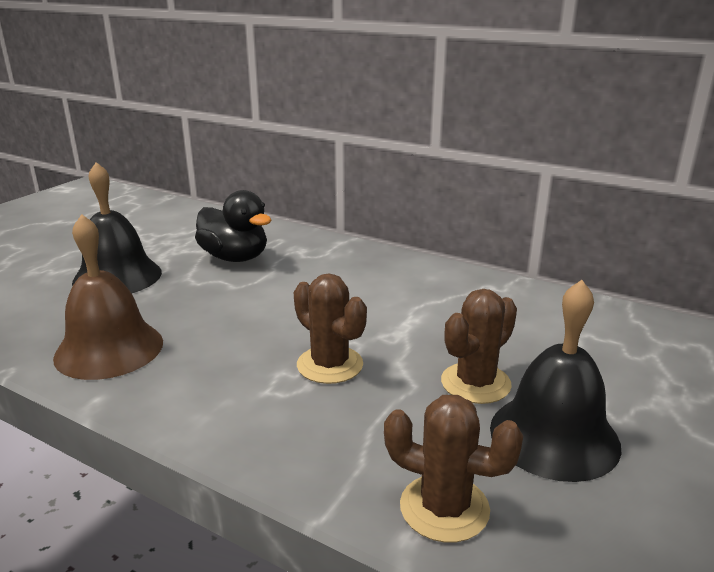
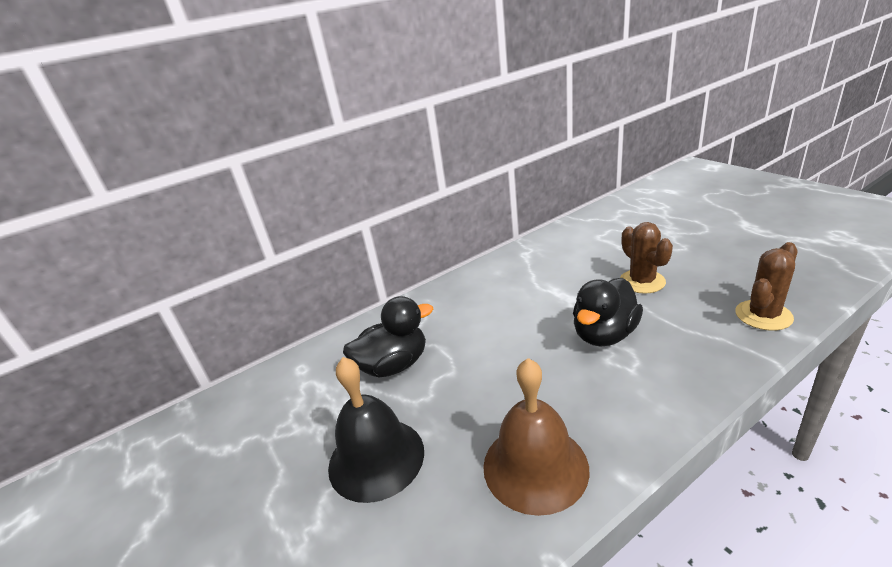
camera: 60 degrees left, 5 degrees up
brown cactus [294,273,367,384] -> black duck [573,278,643,346]
black bell [490,280,622,482] -> none

